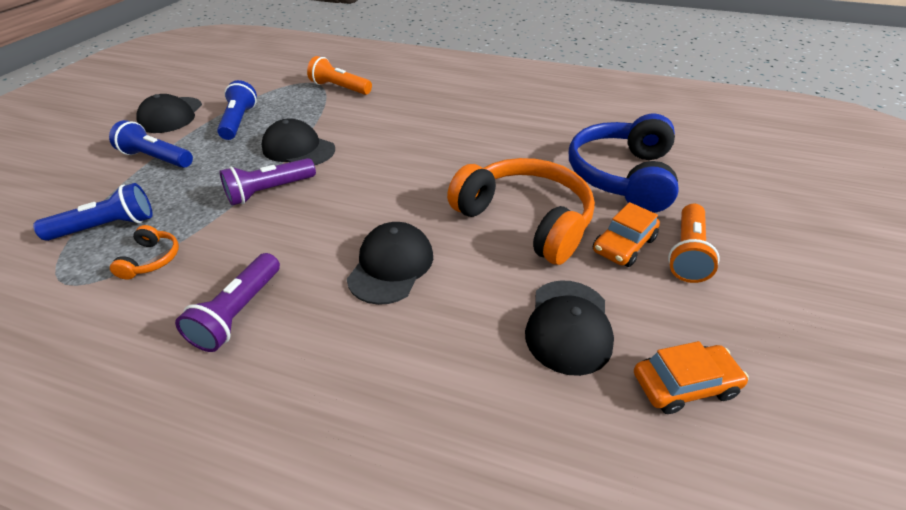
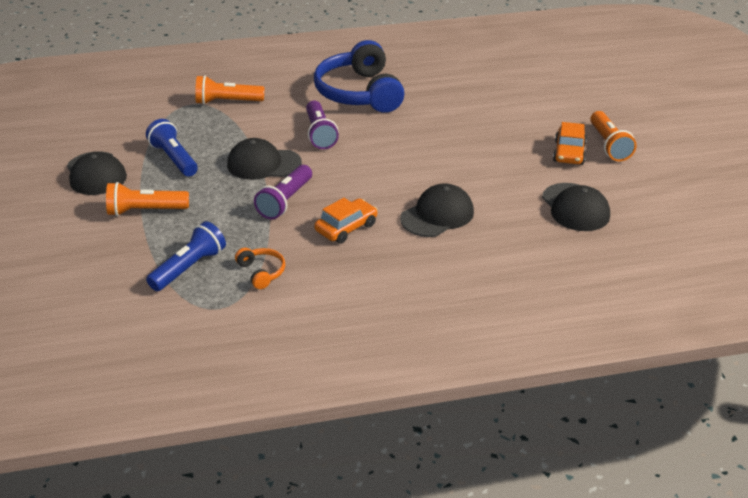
camera: 30 degrees left, 5 degrees down
blue flashlight [109,120,193,168] -> orange flashlight [106,182,189,216]
purple flashlight [175,253,280,352] -> purple flashlight moved to [306,101,339,149]
black cap [347,222,433,305] -> black cap turned 60 degrees clockwise [400,183,474,237]
orange headphones [447,158,595,265] -> none
blue headphones [569,114,679,213] -> blue headphones moved to [314,40,405,113]
orange car [634,341,749,414] -> orange car moved to [314,198,378,244]

